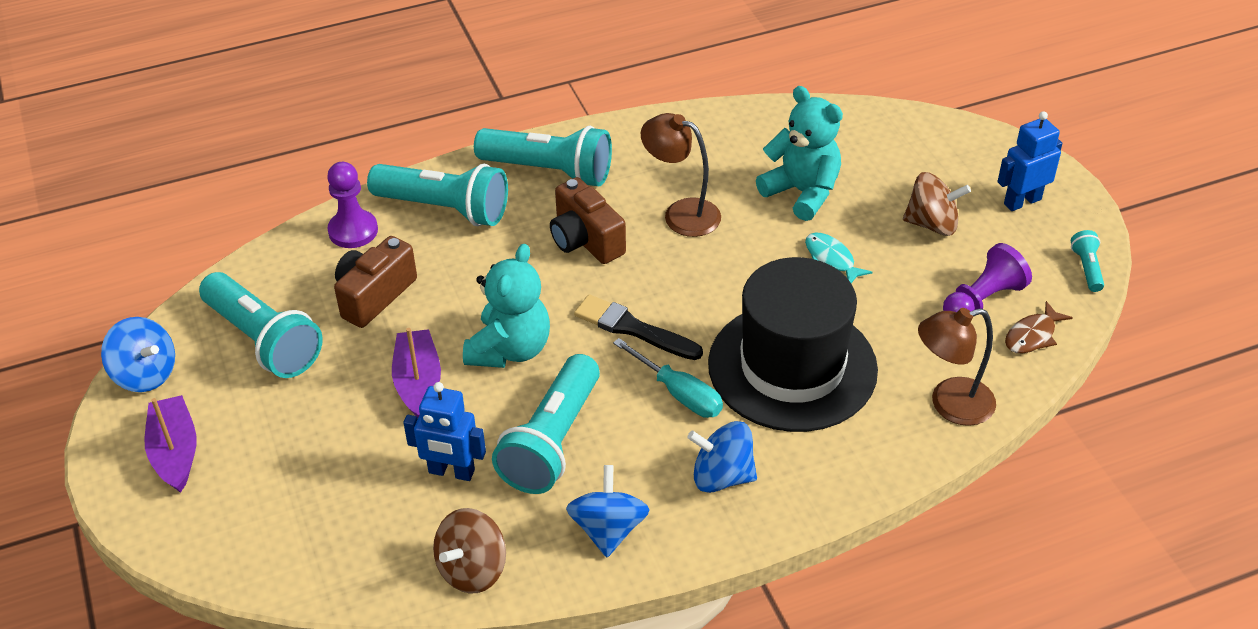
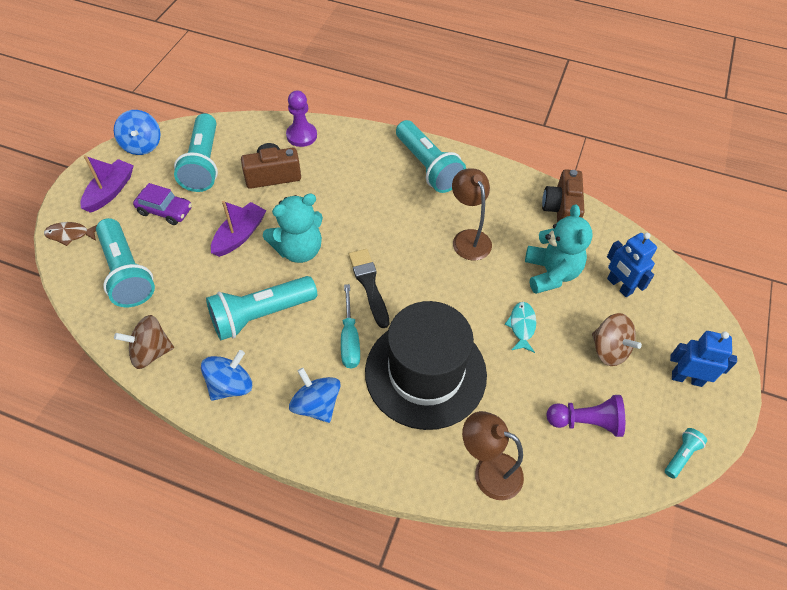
camera: 40 degrees right, 10 degrees up
turquoise flashlight [367,164,508,226] -> turquoise flashlight moved to [96,218,155,307]
blue robot [403,382,486,481] -> blue robot moved to [607,233,657,297]
brown camera [550,177,626,264] -> brown camera moved to [542,169,585,223]
brown fish [1005,301,1073,353] -> brown fish moved to [44,222,97,246]
none -> purple car [133,183,192,225]

